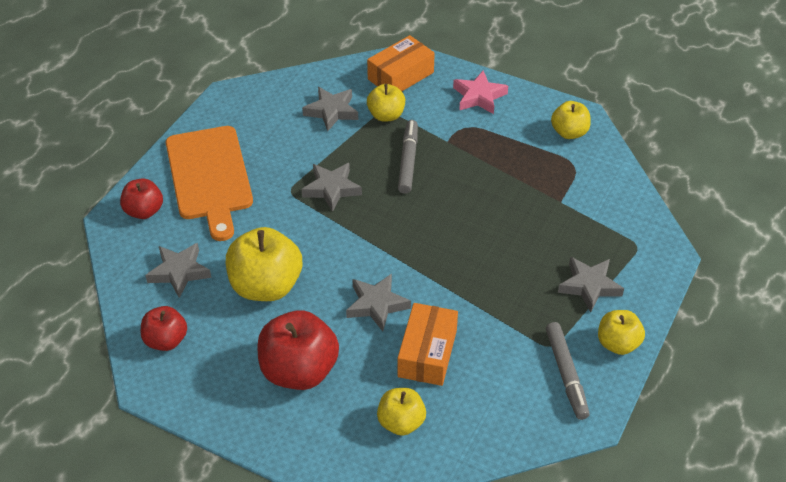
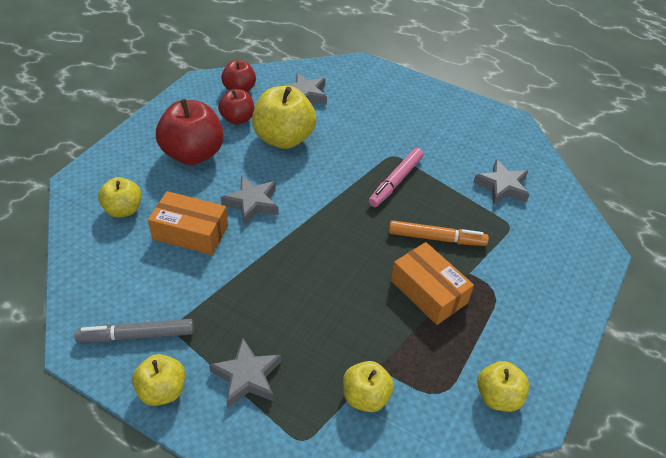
camera: 90 degrees right, 0 degrees up
red apple [120,178,163,219] -> red apple moved to [218,89,254,125]
orange cutting board [166,126,253,241] -> none
grey star [302,163,362,212] -> pink marker [368,148,424,207]
orange box [367,35,435,91] -> orange box moved to [391,242,474,325]
yellow apple [367,84,405,122] -> yellow apple moved to [343,361,394,412]
grey marker [398,120,418,194] -> orange marker [389,220,489,246]
pink star [453,71,508,114] -> none

